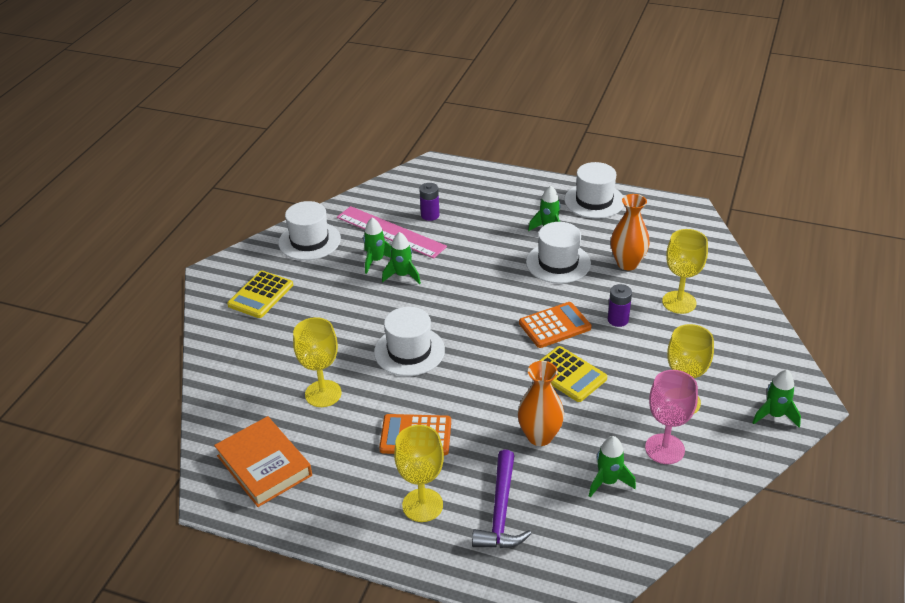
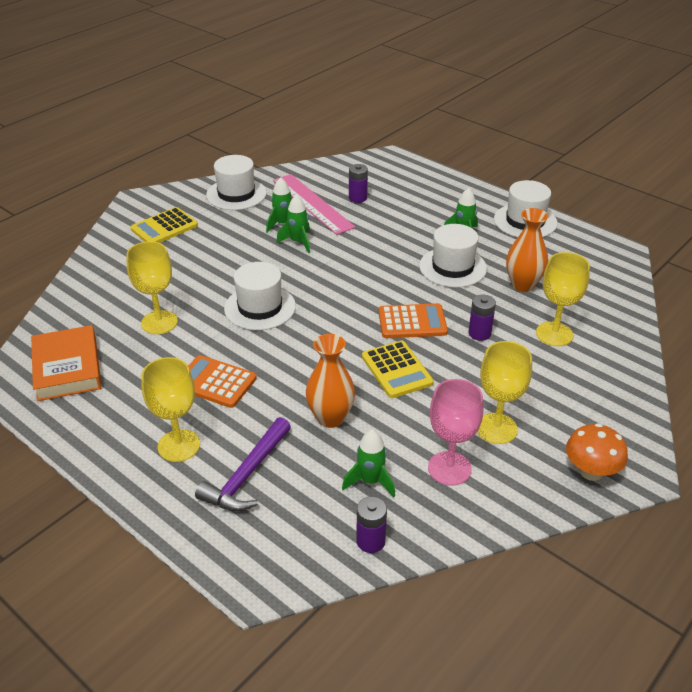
camera: 20 degrees right, 0 degrees up
green rocket [752,370,801,427] -> orange mushroom [566,423,628,481]
none -> purple battery [356,497,387,553]

